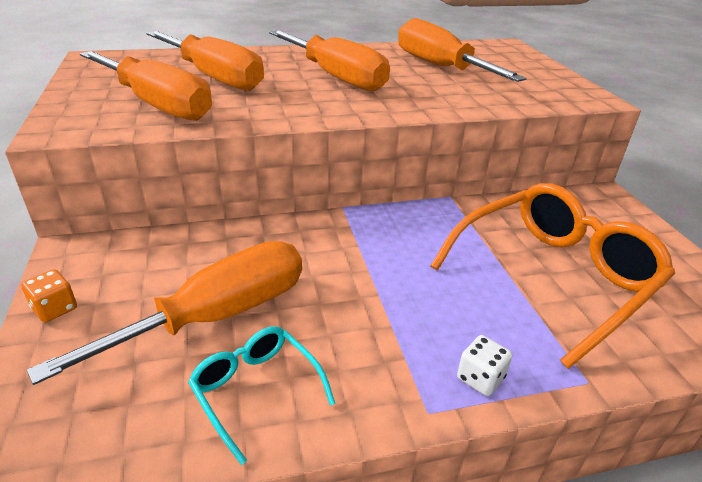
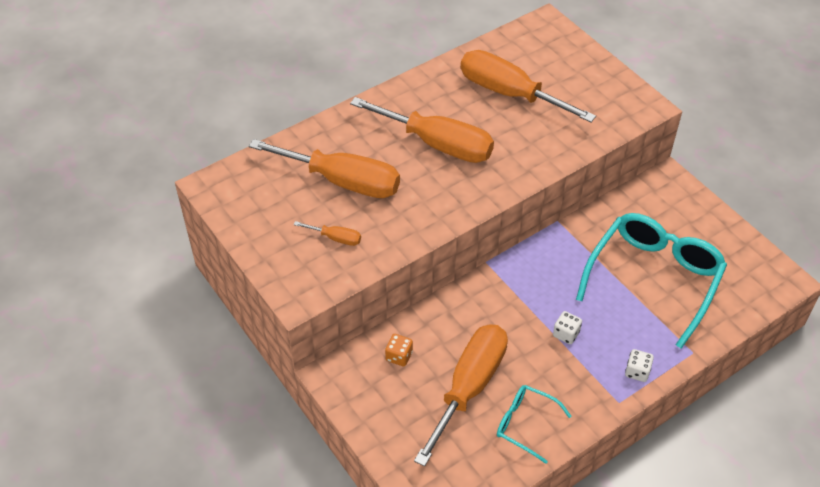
camera: 20 degrees left, 15 degrees up
orange dice [22,269,77,323] -> orange dice moved to [385,334,413,366]
orange screwdriver [80,51,212,121] -> orange screwdriver [294,221,361,246], size x0.42
orange glasses [431,183,675,369] -> turquoise glasses [576,213,727,349]
none -> white dice [553,311,582,344]

